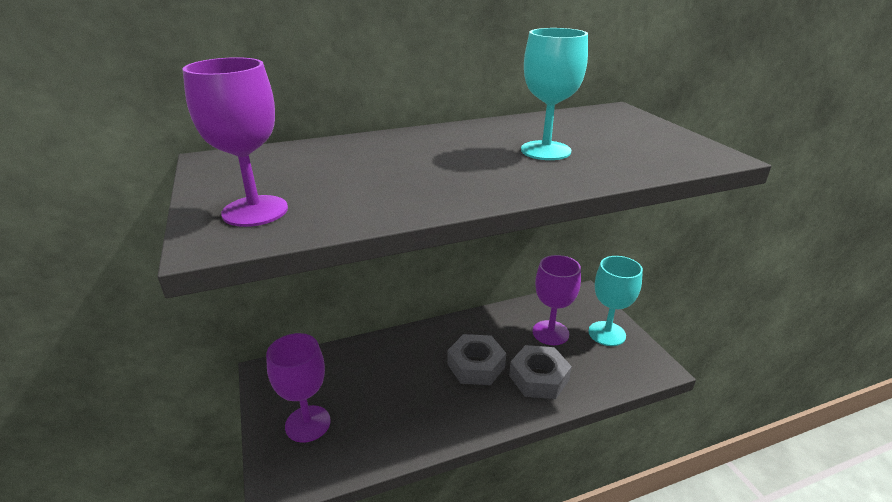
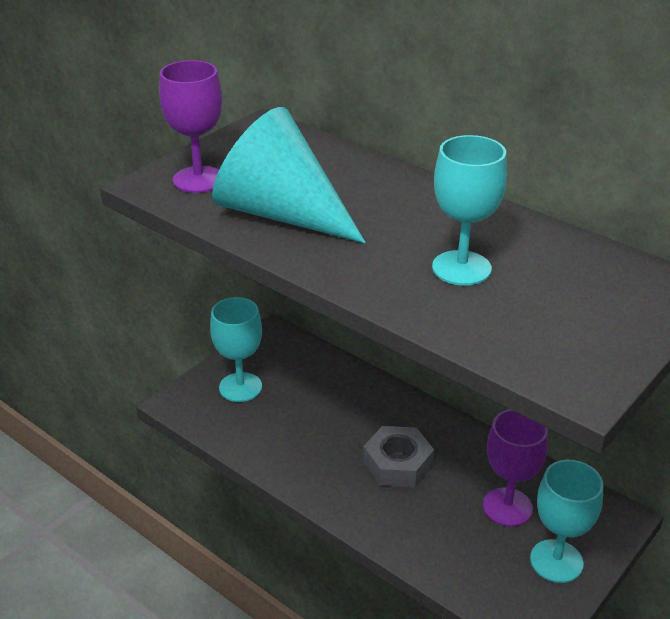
camera: 60 degrees right, 5 degrees up
purple goblet [266,333,331,443] -> turquoise goblet [210,297,262,402]
grey nut [509,345,572,399] -> none
none -> turquoise cone [212,107,366,243]

